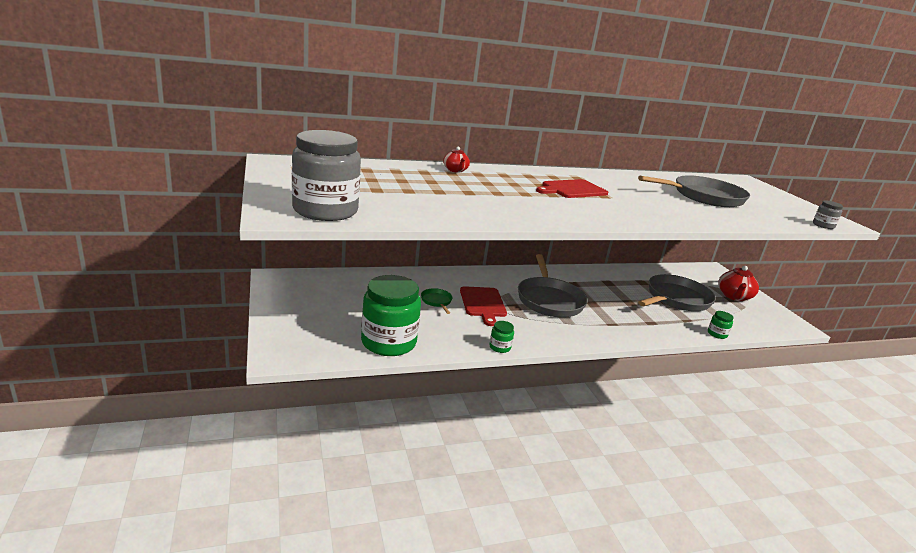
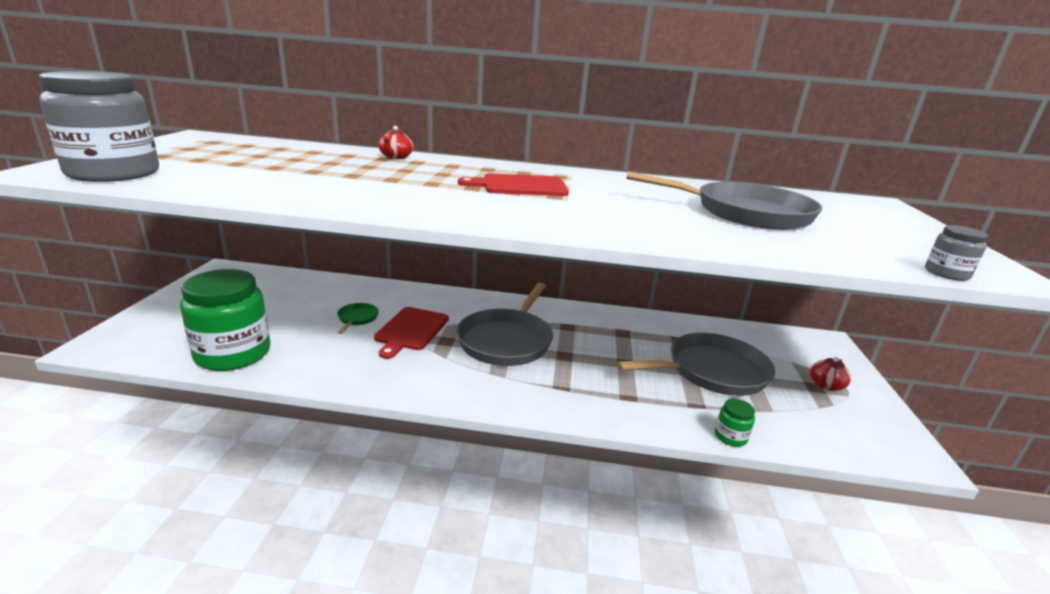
camera: 25 degrees right, 0 degrees up
green jar [489,321,514,353] -> none
red teapot [718,266,759,301] -> red teapot [810,357,851,391], size x0.60

